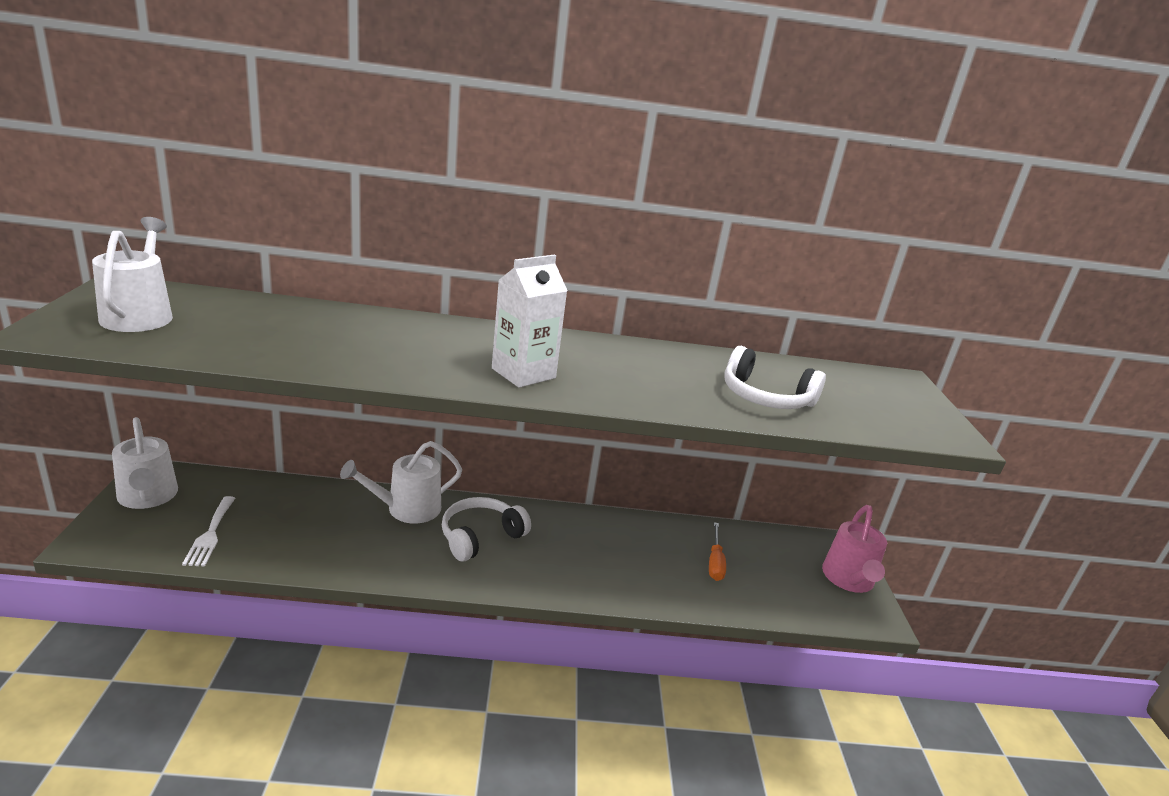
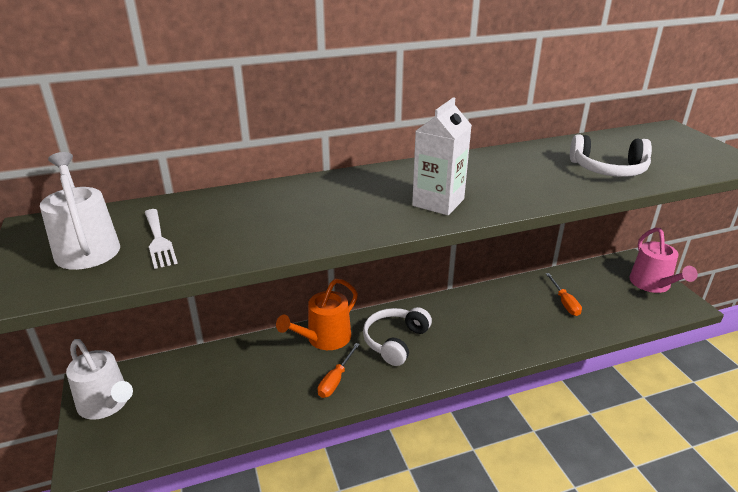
camera: 15 degrees left, 5 degrees up
white fork [182,496,235,566] -> white fork moved to [145,209,178,269]
white watering can [340,441,462,524] -> orange watering can [276,278,358,350]
none -> orange screwdriver [318,343,360,398]

